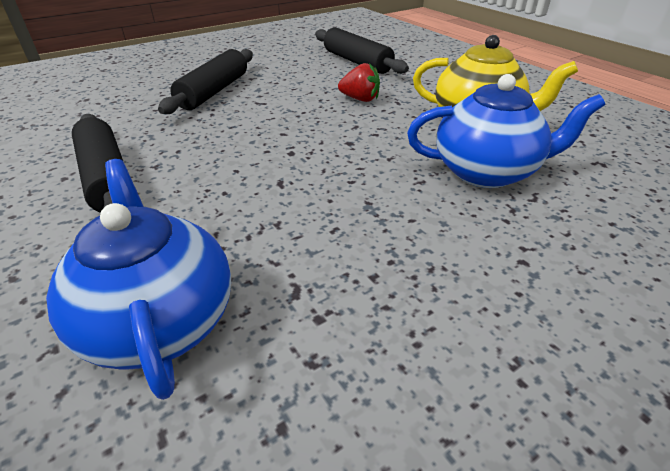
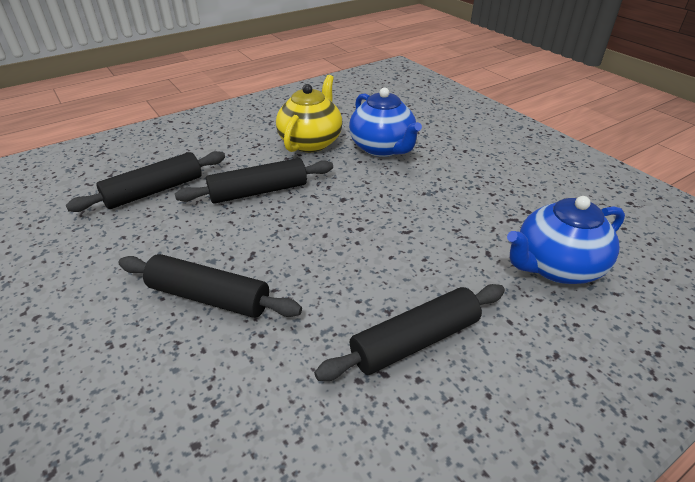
camera: 90 degrees left, 0 degrees up
red strawberry [338,63,380,102] -> black rolling pin [175,158,333,204]
blue teapot [407,74,605,188] -> blue teapot turned 150 degrees clockwise [349,88,422,157]

